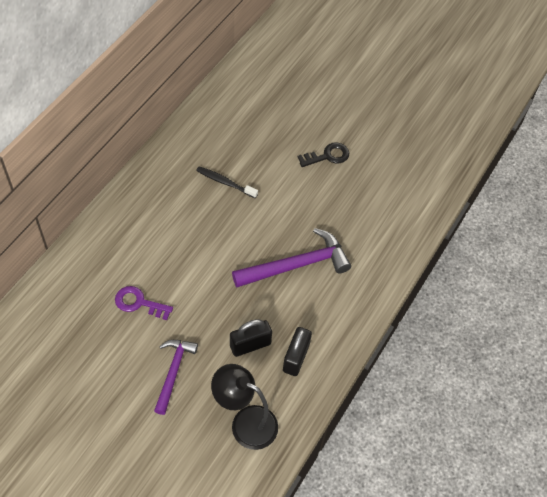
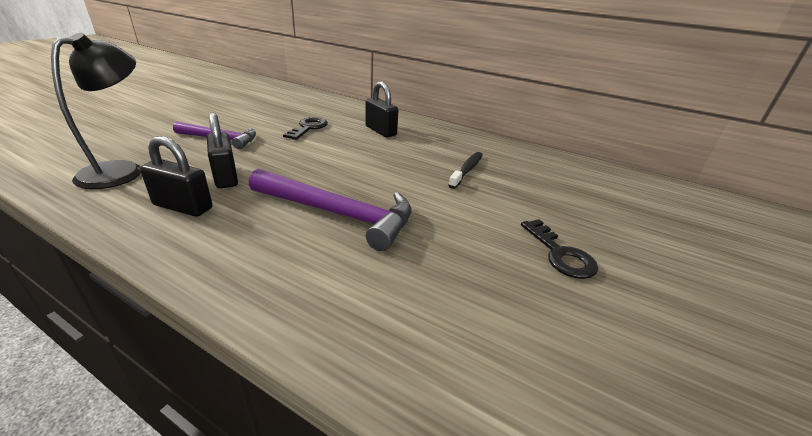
camera: 90 degrees right, 25 degrees down
purple key [115,286,173,320] -> black key [283,117,328,140]
purple hammer [232,228,351,287] -> purple hammer turned 45 degrees counterclockwise [249,169,412,251]
none -> black padlock [365,81,398,137]

